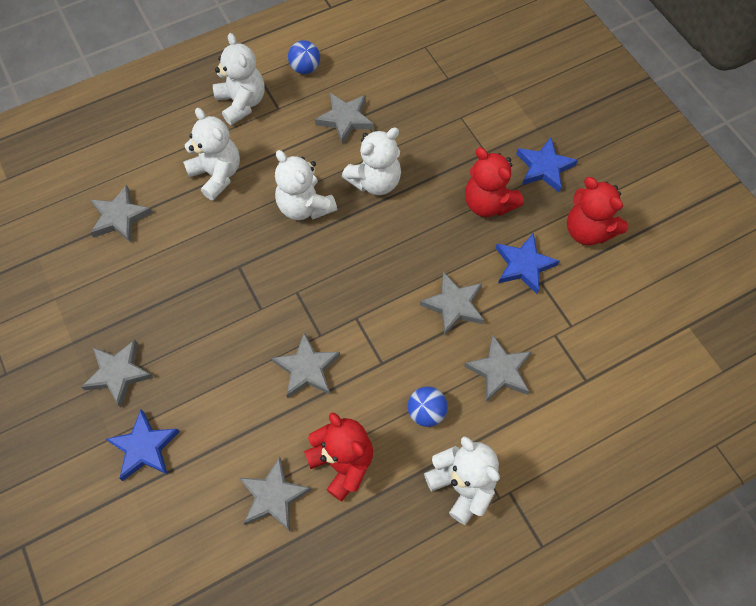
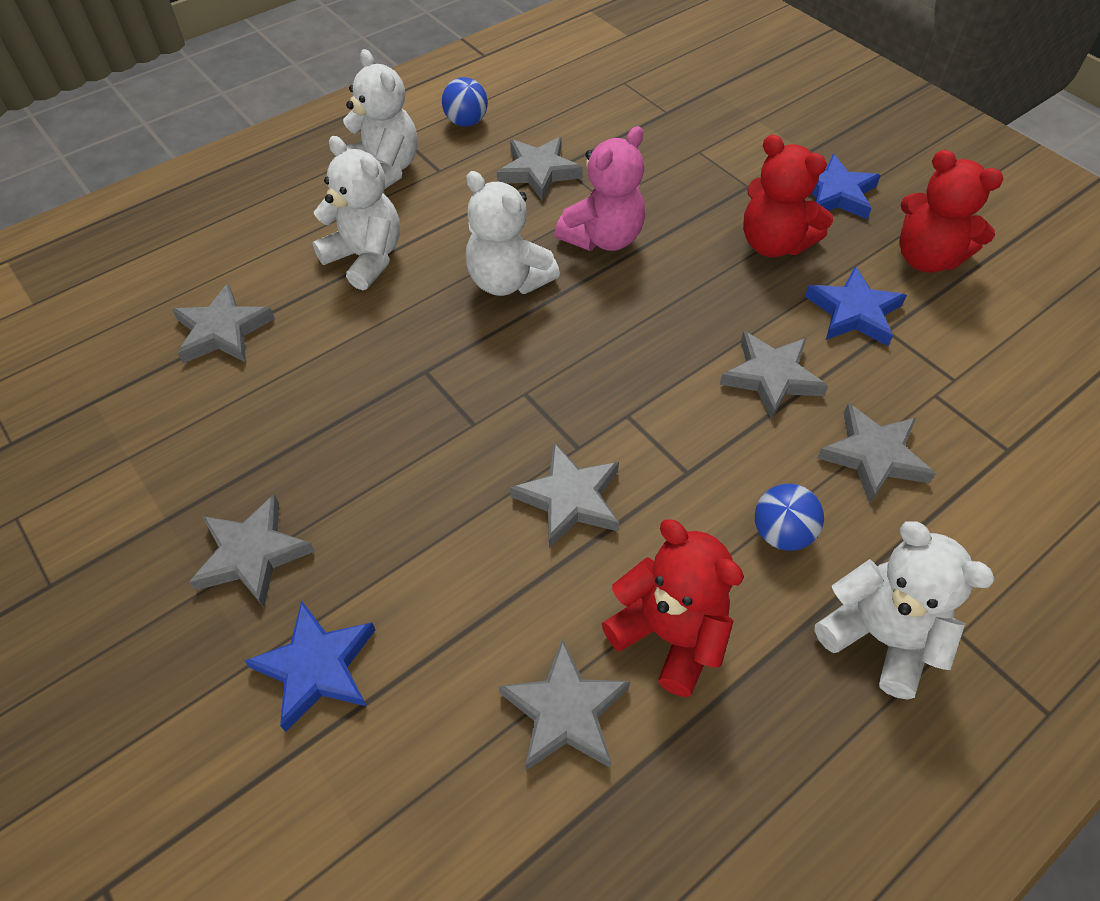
camera: 10 degrees left, 10 degrees down
white teddy bear [342,128,401,195] -> pink teddy bear [555,126,645,251]

